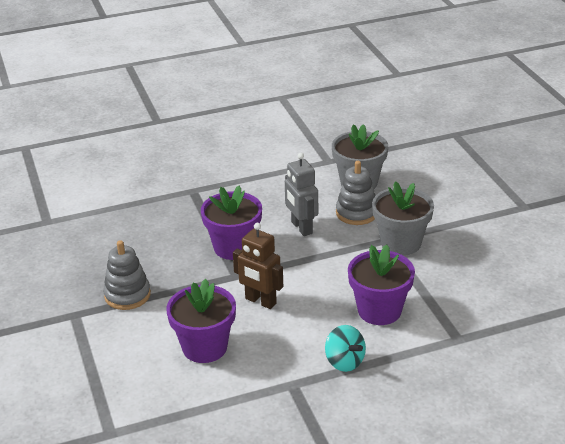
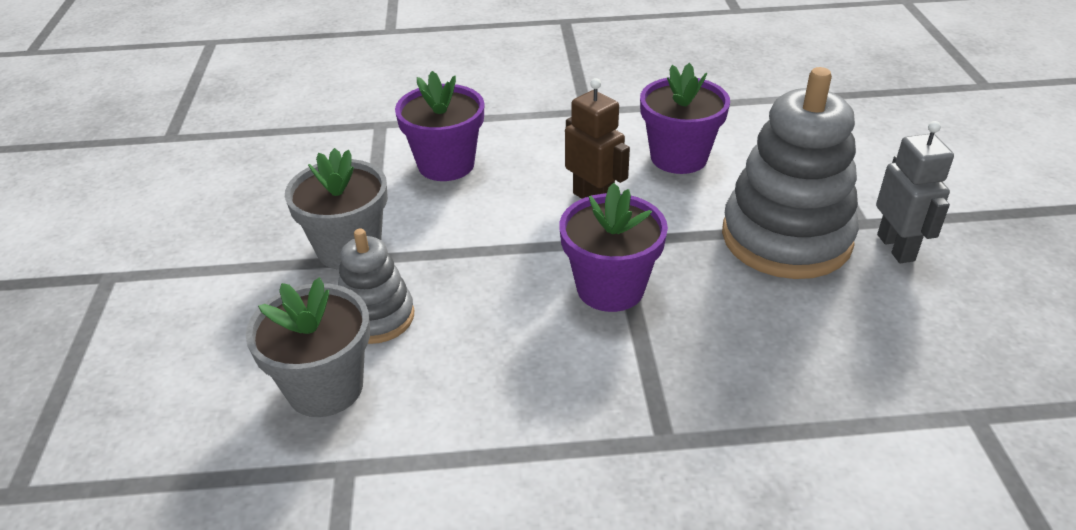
camera: 165 degrees left, 5 degrees up
grey stacking toy [103,240,151,310] -> grey stacking toy [722,67,859,279], size x1.84
grey robot [285,153,318,236] -> grey robot moved to [876,121,954,263]
turquoise spinning top [325,325,366,372] -> none

